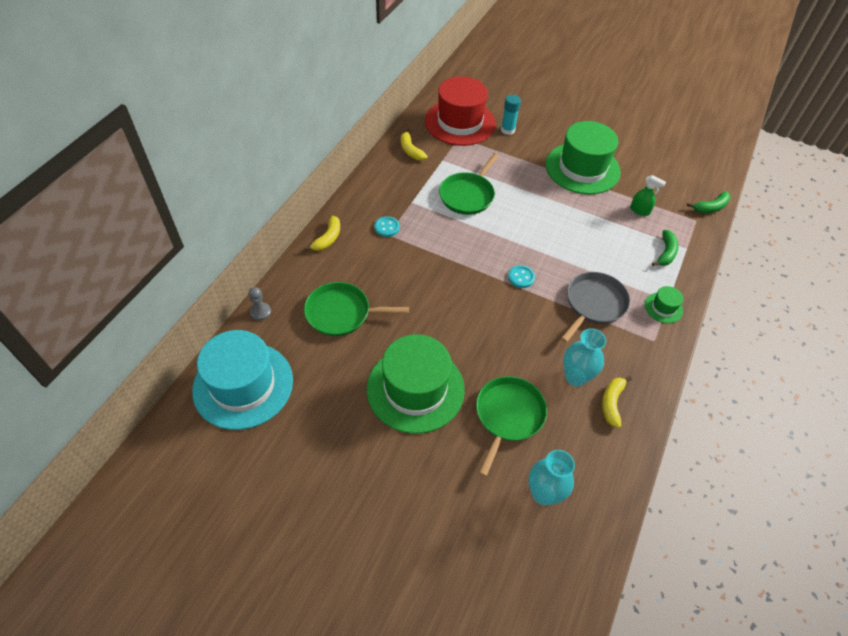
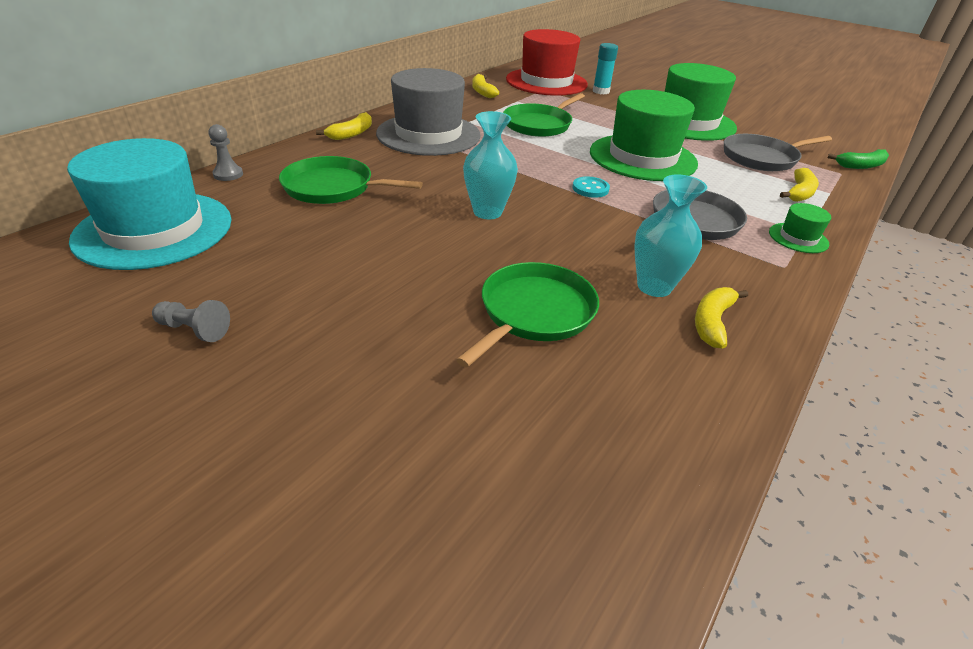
camera: 10 degrees right, 15 degrees down
green hat [367,334,465,434] -> green hat moved to [590,90,698,181]
turquoise button [375,216,400,237] -> grey hat [376,68,481,156]
turquoise vase [528,450,575,506] -> turquoise vase moved to [463,111,518,219]
green spray bottle [630,175,666,216] -> grey pan [724,134,832,171]
green banana [652,230,678,266] -> yellow banana [780,168,819,202]
none -> grey pawn [152,300,230,342]

